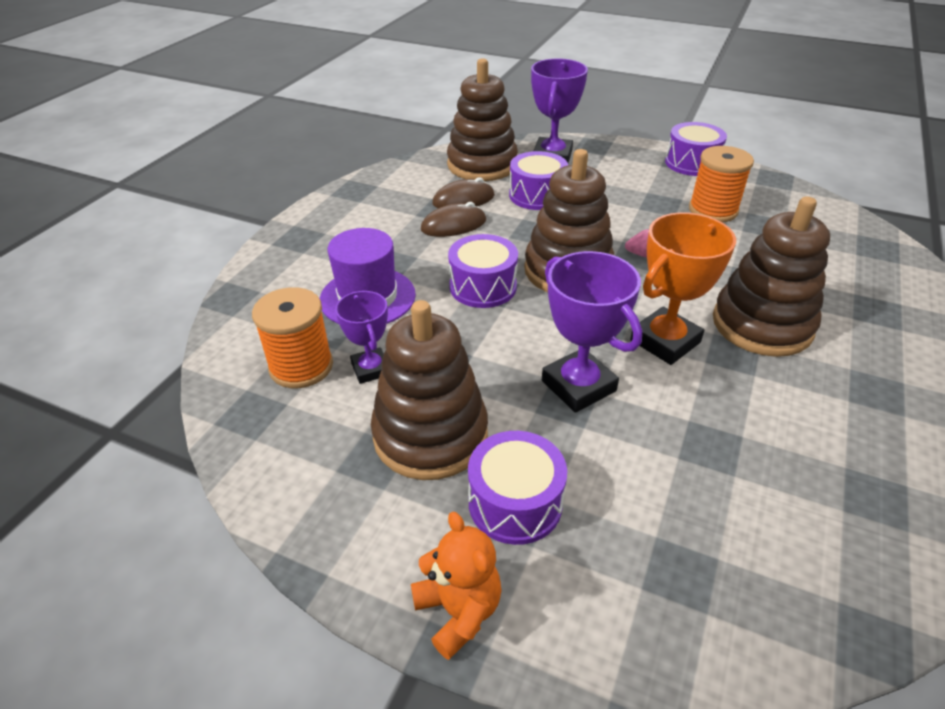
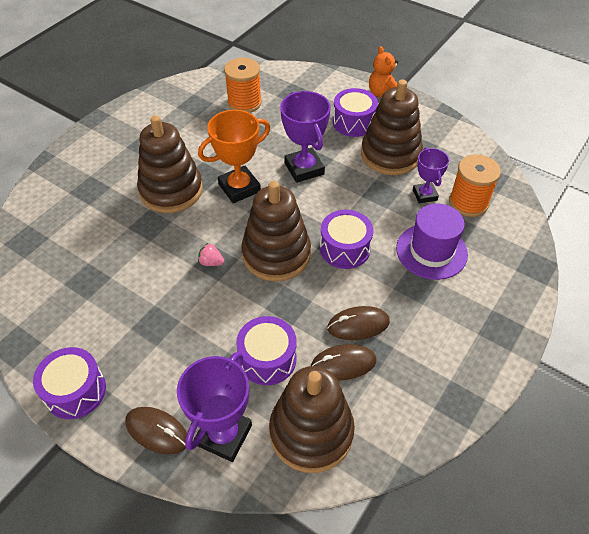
camera: 170 degrees left, 10 degrees up
orange spool [689,146,754,222] -> orange spool moved to [224,58,262,113]
none -> brown mouse [126,407,187,454]

